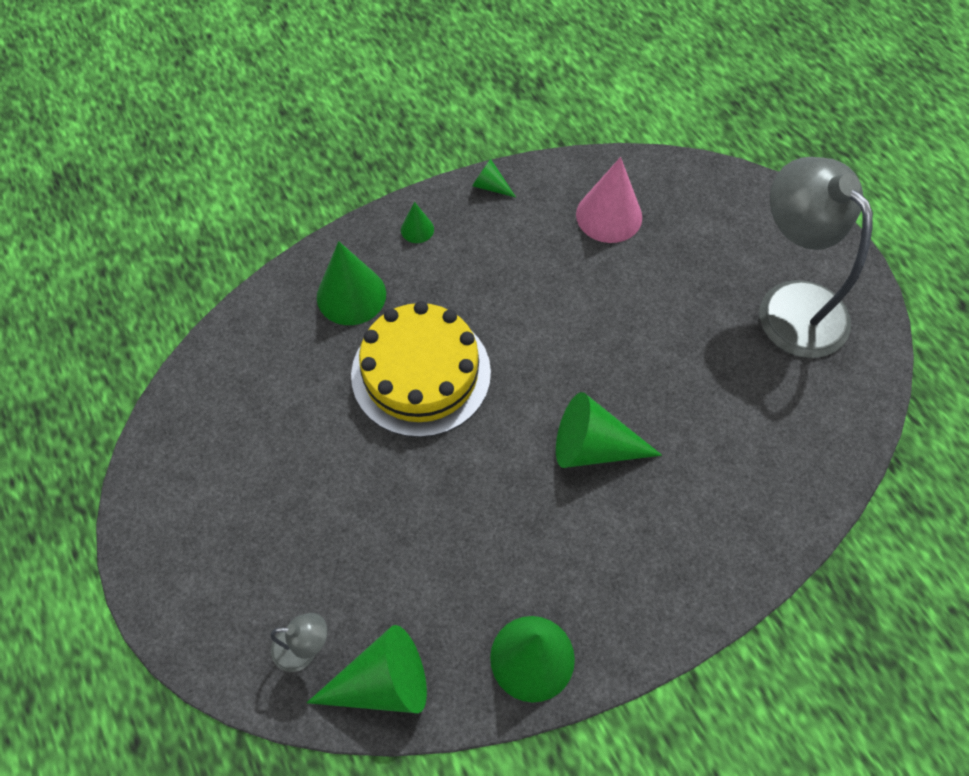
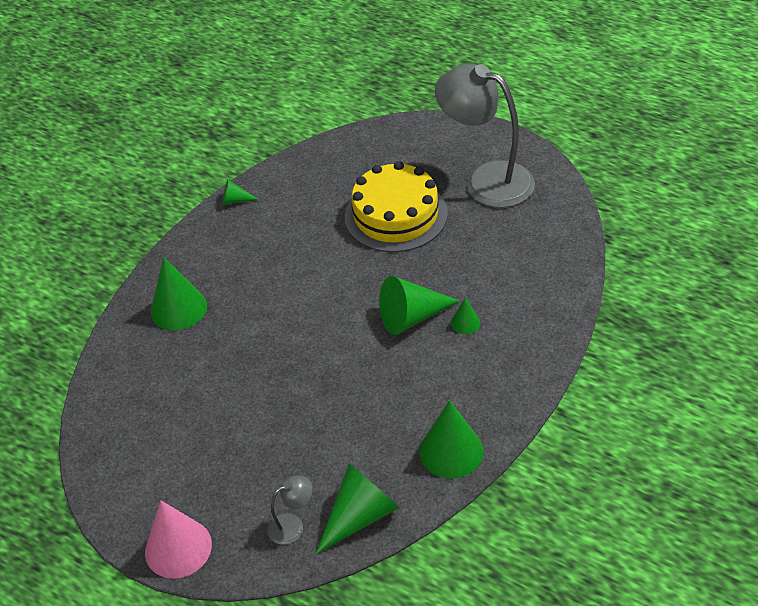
camera: 25 degrees left, 15 degrees down
yellow cake [351,301,491,437] -> yellow cake moved to [345,161,448,252]
green cone [401,202,434,243] -> green cone moved to [451,298,480,334]
pink cone [576,157,642,243] -> pink cone moved to [145,500,212,579]

